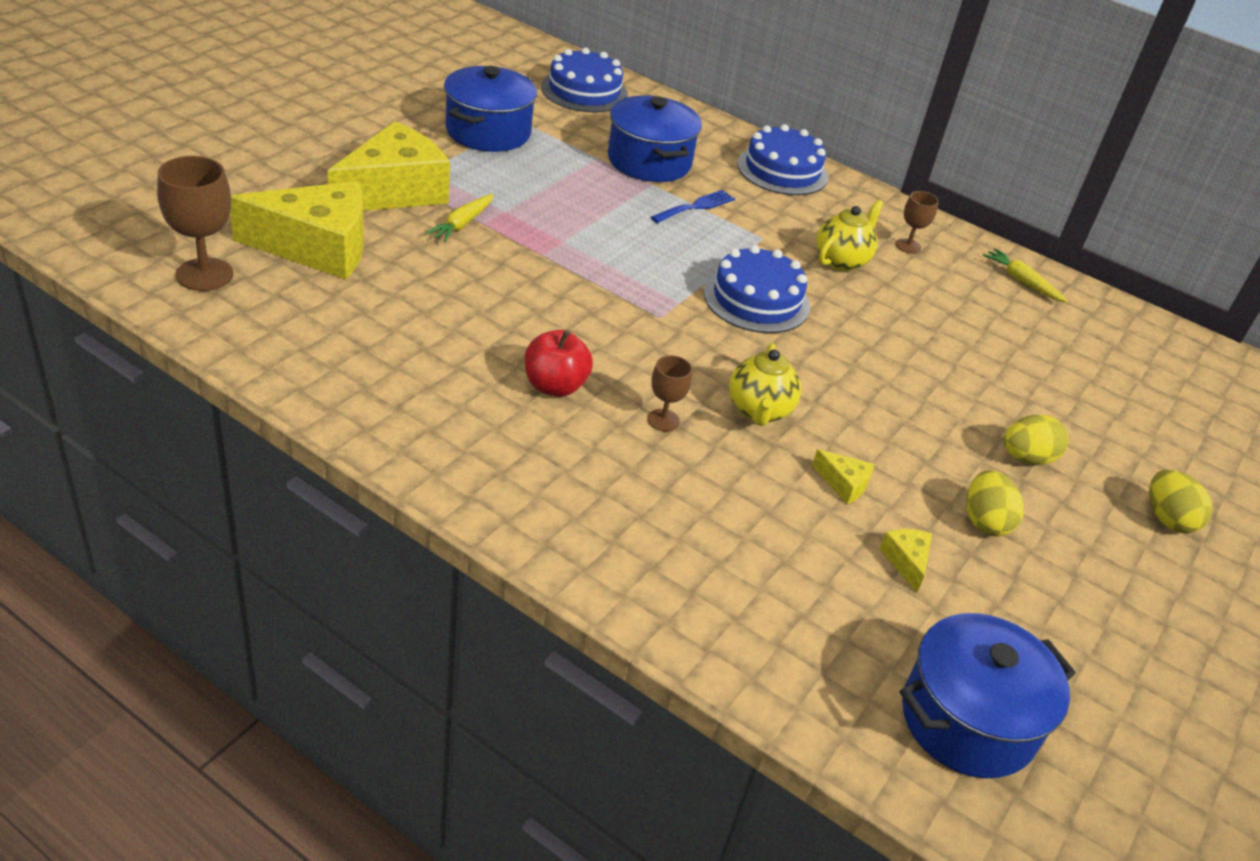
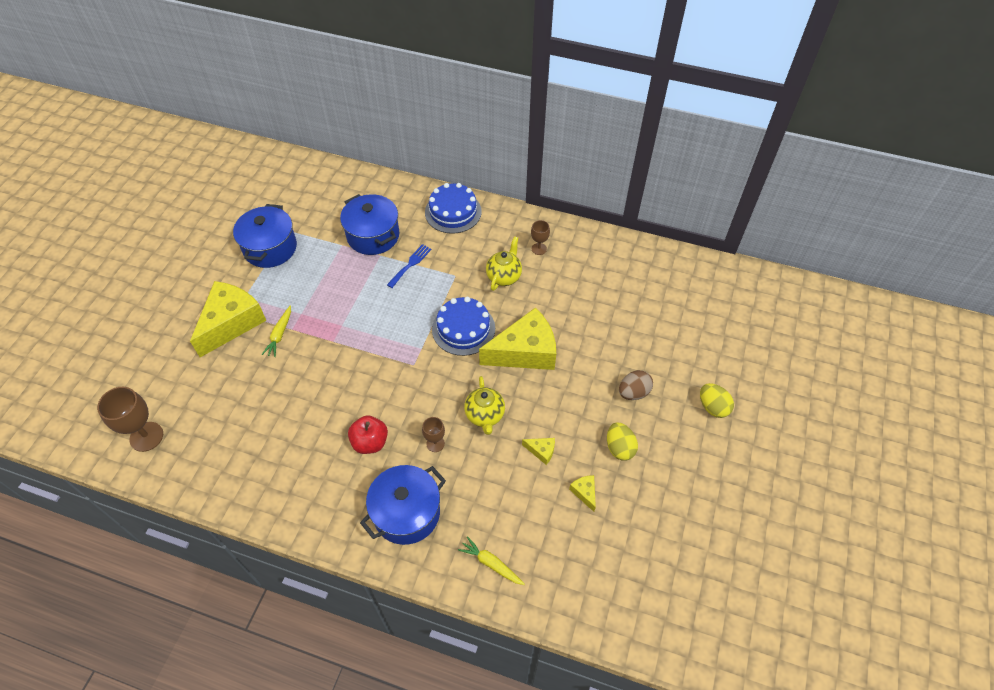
camera: 10 degrees left, 15 degrees up
yellow cheese [230,181,364,280] -> yellow cheese moved to [479,307,556,370]
blue cake [541,48,628,113] -> none
blue pot [900,613,1076,778] -> blue pot moved to [360,465,446,545]
yellow carrot [982,248,1068,303] -> yellow carrot moved to [458,536,525,585]
yellow egg [1004,415,1069,465] -> brown egg [619,370,653,400]

